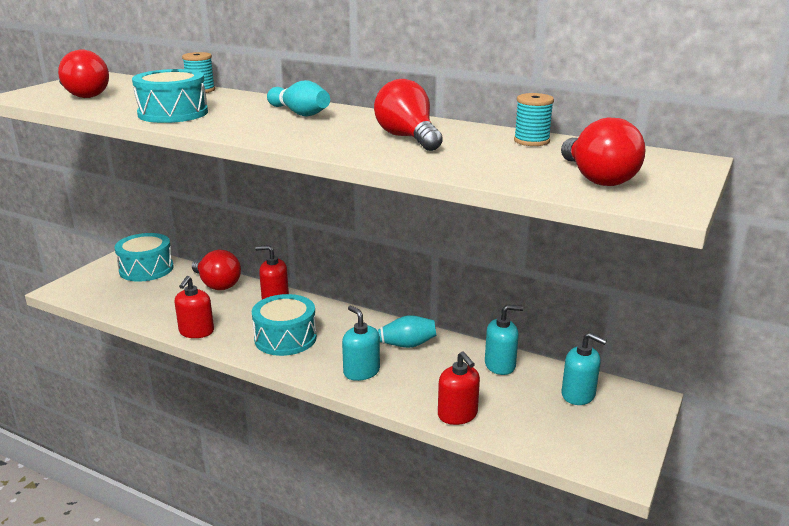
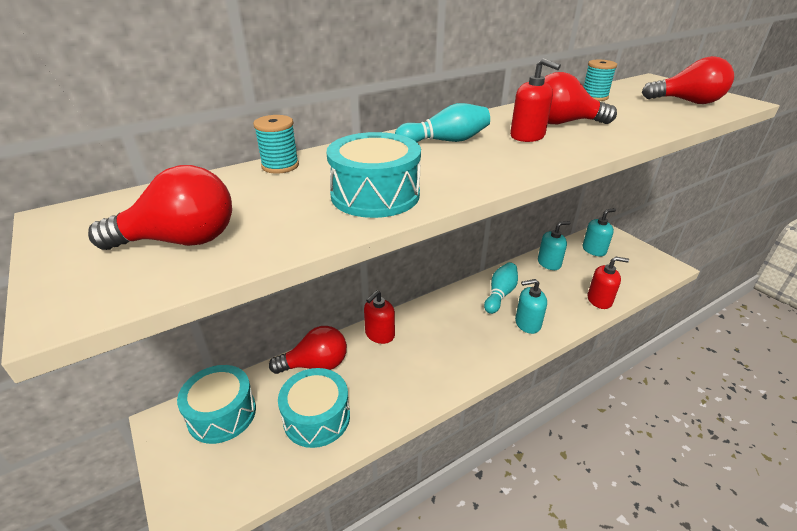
camera: 60 degrees left, 10 degrees up
red soap dispenser [175,276,214,338] -> red soap dispenser moved to [510,58,561,142]
turquoise drum [252,294,317,356] -> turquoise drum moved to [278,368,350,448]
turquoise soap dispenser [485,305,524,375] -> turquoise soap dispenser turned 45 degrees clockwise [538,221,570,270]

